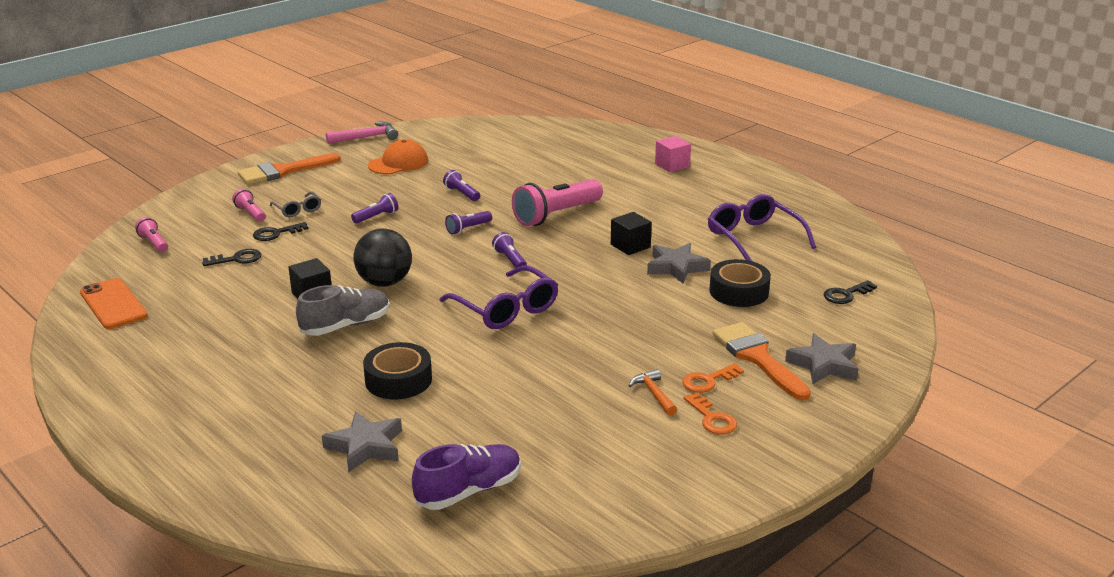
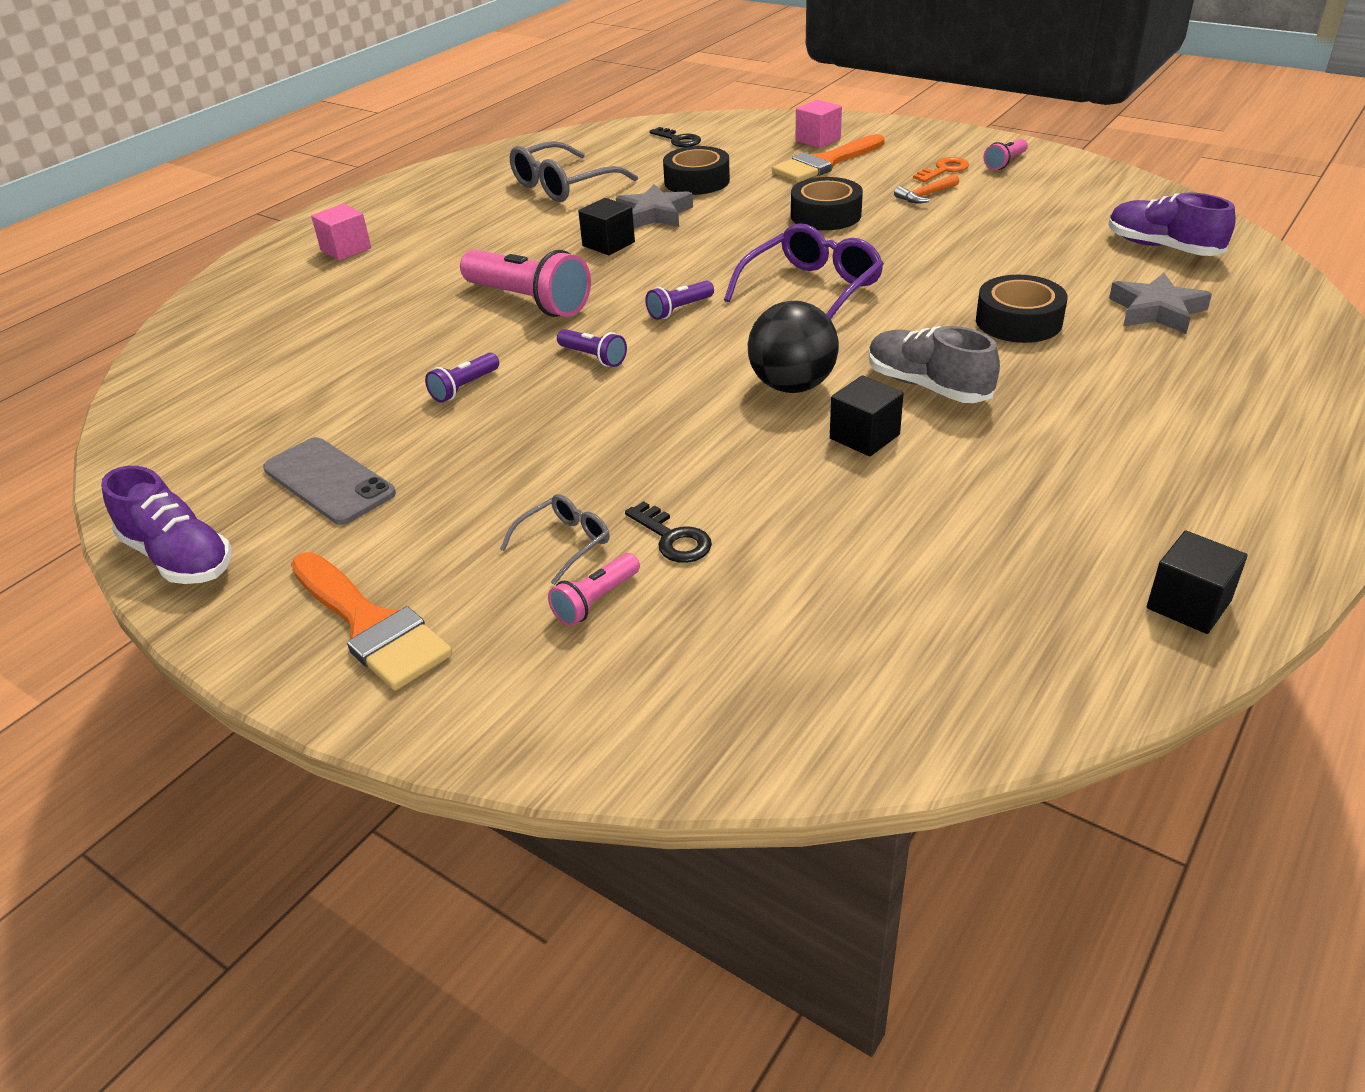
camera: 100 degrees left, 10 degrees up
orange phone [80,278,148,329] -> none
pink flashlight [135,217,168,252] -> pink flashlight moved to [983,139,1028,170]
black key [202,249,261,266] -> none
pink hammer [326,122,398,144] -> purple shoe [101,466,232,584]
purple flashlight [351,193,398,223] -> none
orange cap [368,139,428,174] -> grey phone [263,437,396,525]
orange key [682,363,744,393] -> none
purple glasses [708,194,816,261] -> grey glasses [510,141,638,202]
grey star [785,333,858,384] -> pink cube [796,100,842,148]
none -> black tape [791,177,863,230]
none -> black cube [1147,530,1248,634]

